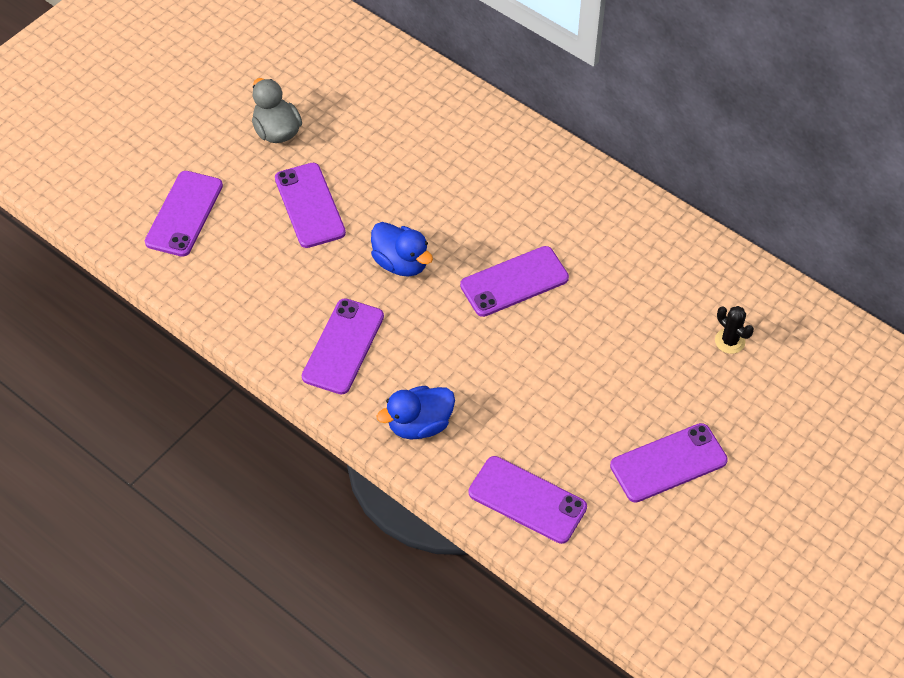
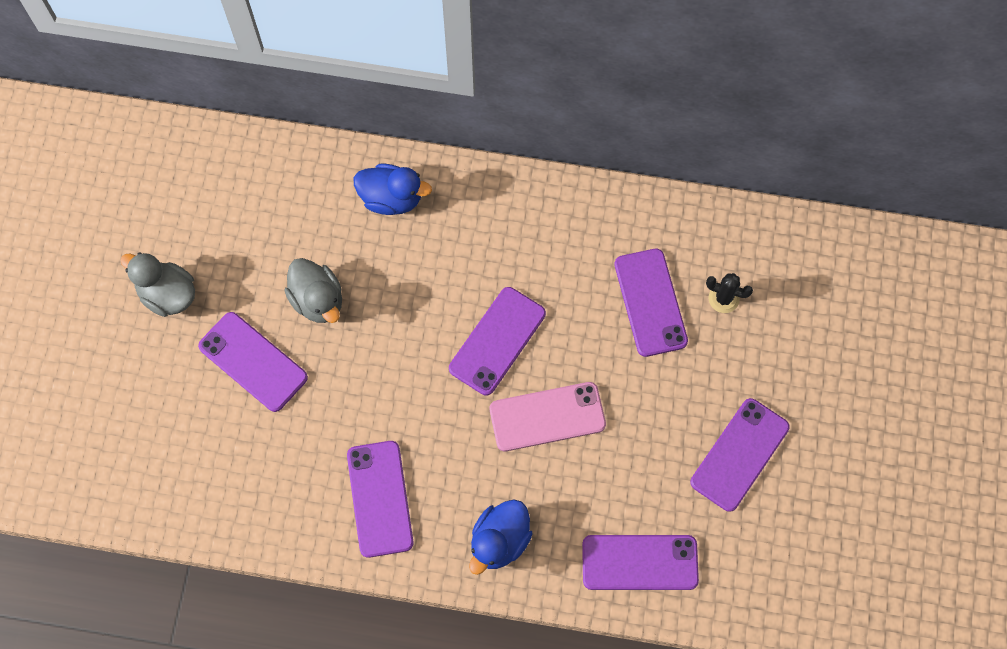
camera: 30 degrees left, 15 degrees up
purple phone [145,171,223,257] -> purple phone moved to [614,249,688,357]
blue duck [371,222,433,277] -> blue duck moved to [354,164,432,215]
none -> grey duck [284,258,342,323]
none -> pink phone [490,382,606,451]

